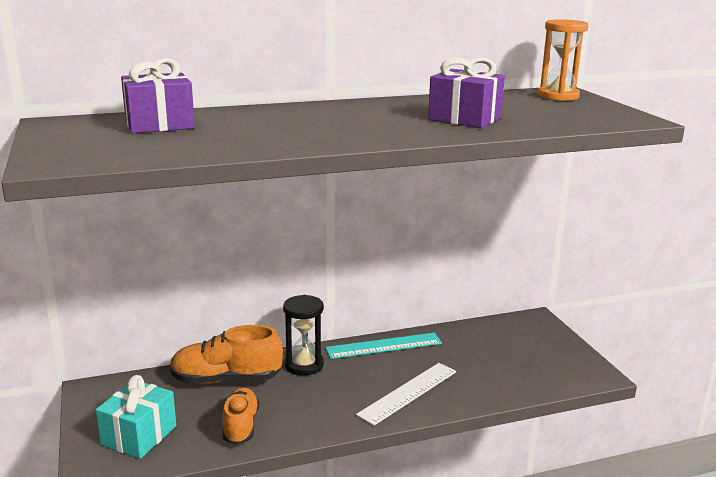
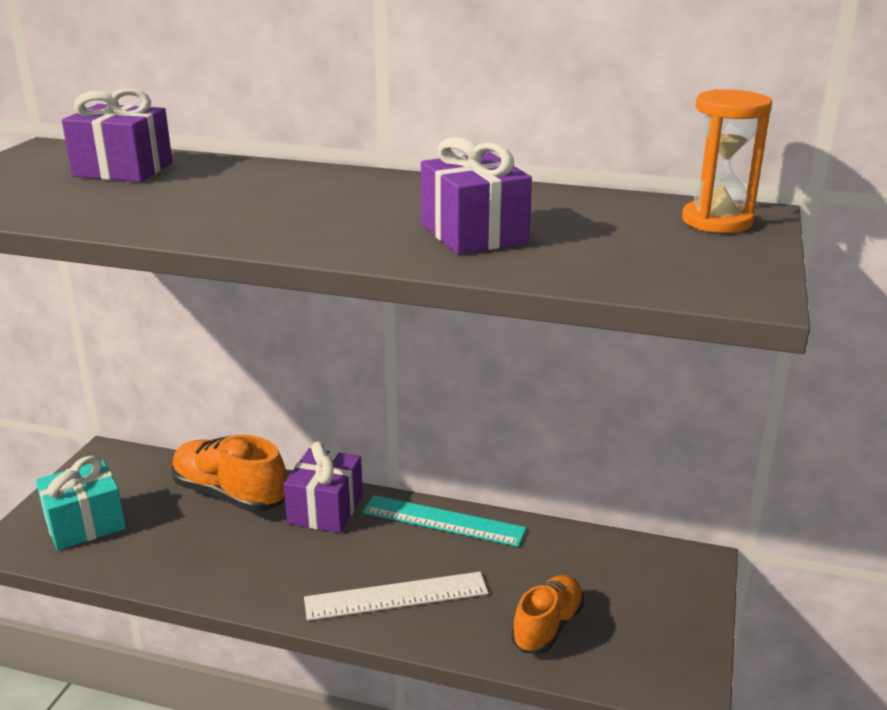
camera: 35 degrees right, 5 degrees up
orange shoe [222,387,259,444] -> orange shoe moved to [511,575,584,654]
black hourglass [283,295,324,376] -> purple gift [284,441,363,533]

